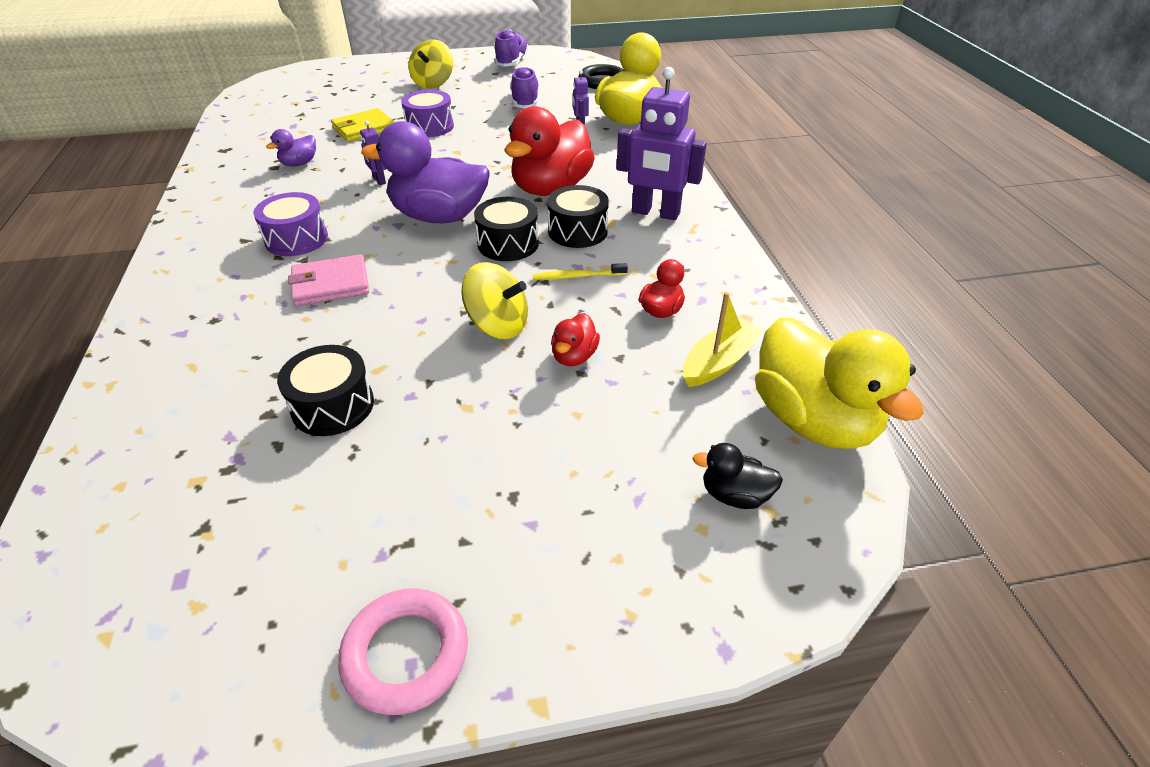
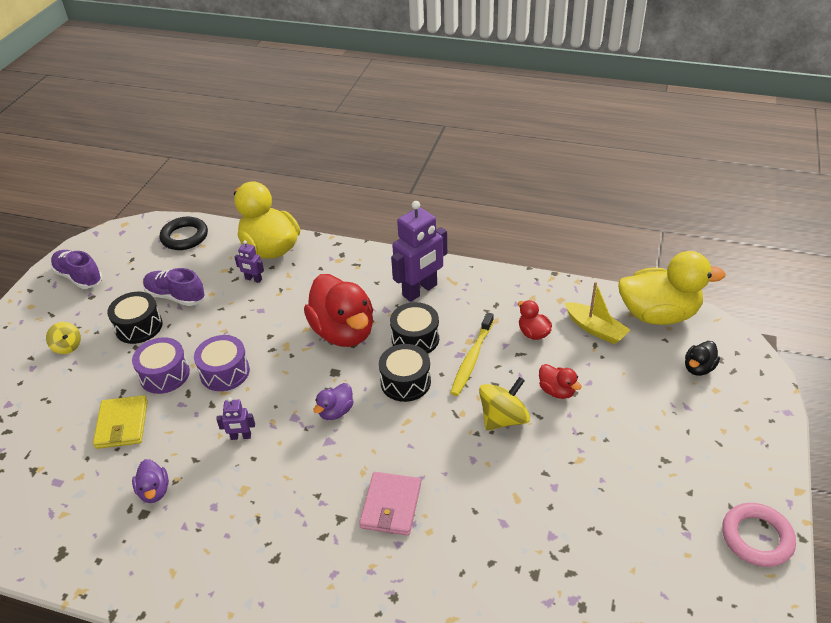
camera: 60 degrees left, 0 degrees up
purple drum [253,192,328,256] -> purple drum moved to [194,335,250,391]
black drum [277,345,374,436] -> black drum moved to [107,292,162,344]
purple duck [361,121,490,223] -> purple duck [313,383,354,420], size x0.46
yellow spinning top [409,39,453,88] -> yellow spinning top [46,322,81,354], size x0.61
yellow toothbrush [532,263,628,280] -> yellow toothbrush [450,312,494,396], size x1.51
yellow boat [683,292,764,387] -> yellow boat turned 150 degrees clockwise [564,282,630,344]

